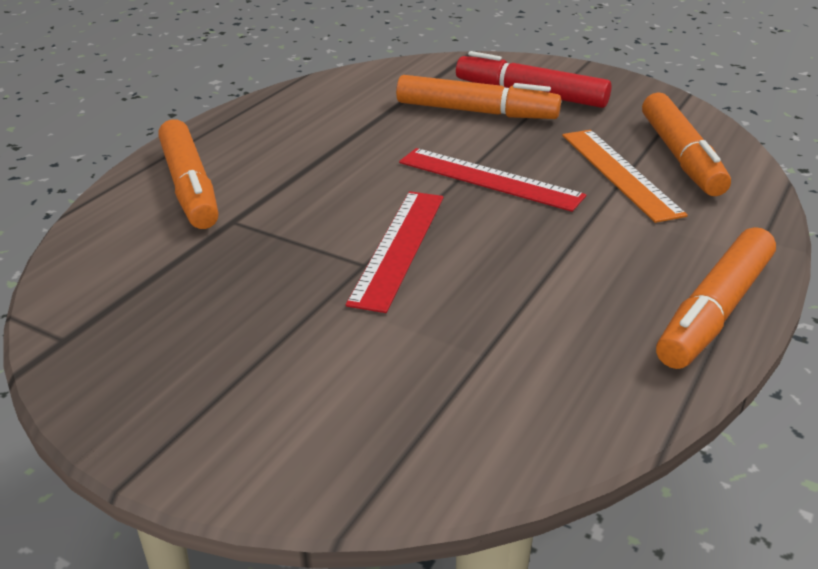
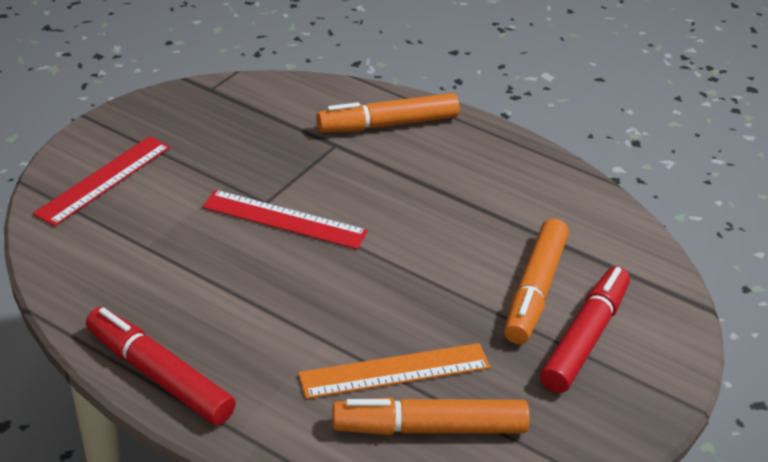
camera: 90 degrees right, 5 degrees up
red ruler [399,148,586,212] -> red ruler moved to [33,136,170,226]
orange marker [656,227,776,369] -> red marker [86,307,236,426]

